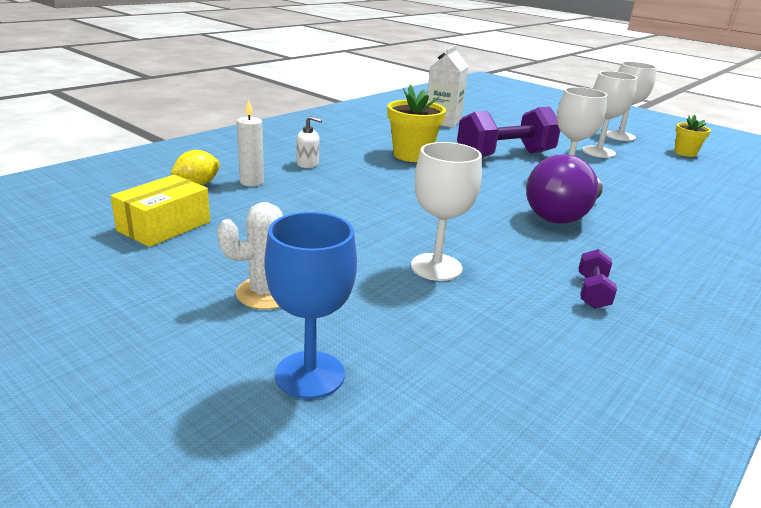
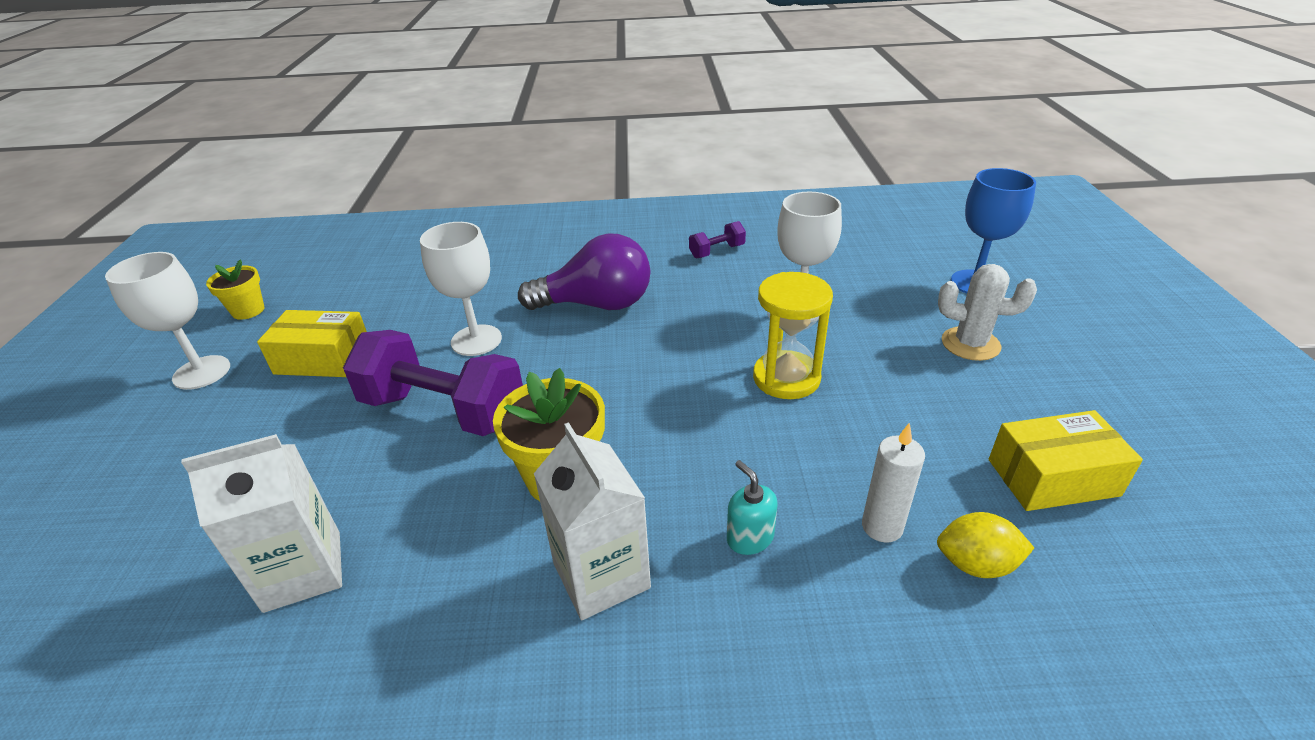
camera: 130 degrees left, 10 degrees up
white soap dispenser [297,116,322,168] -> turquoise soap dispenser [727,460,777,555]
white goblet [582,71,637,158] -> yellow box [257,310,367,377]
none -> white carton [534,422,651,620]
none -> yellow hourglass [753,272,833,399]

